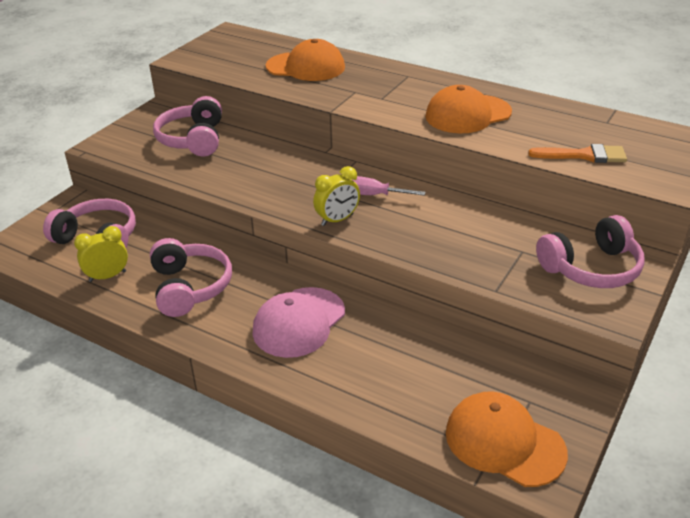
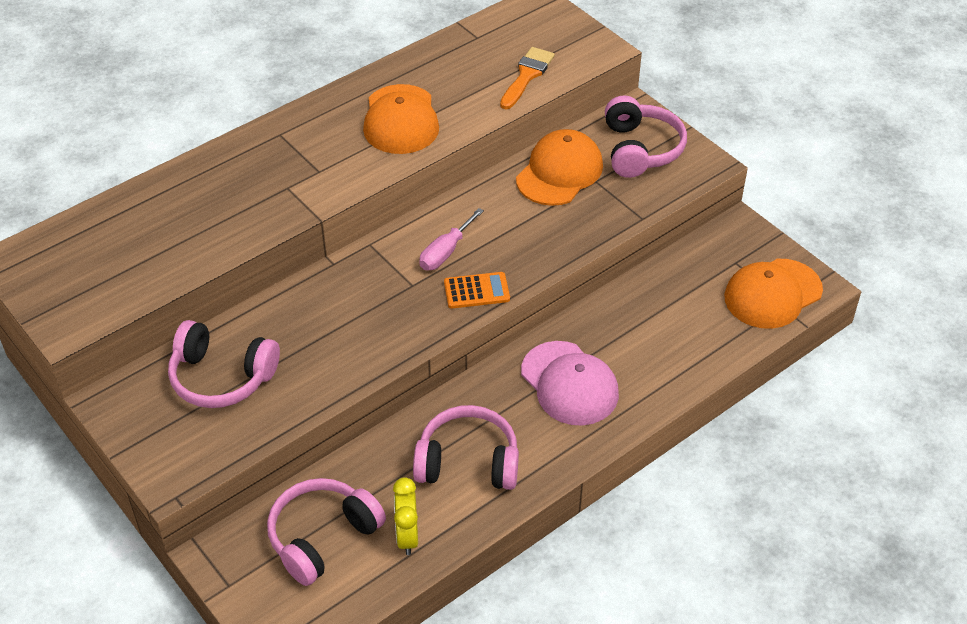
camera: 70 degrees left, 10 degrees up
orange cap [266,39,345,81] -> orange cap moved to [516,129,603,206]
yellow clock [313,166,360,226] -> orange calculator [444,272,510,309]

